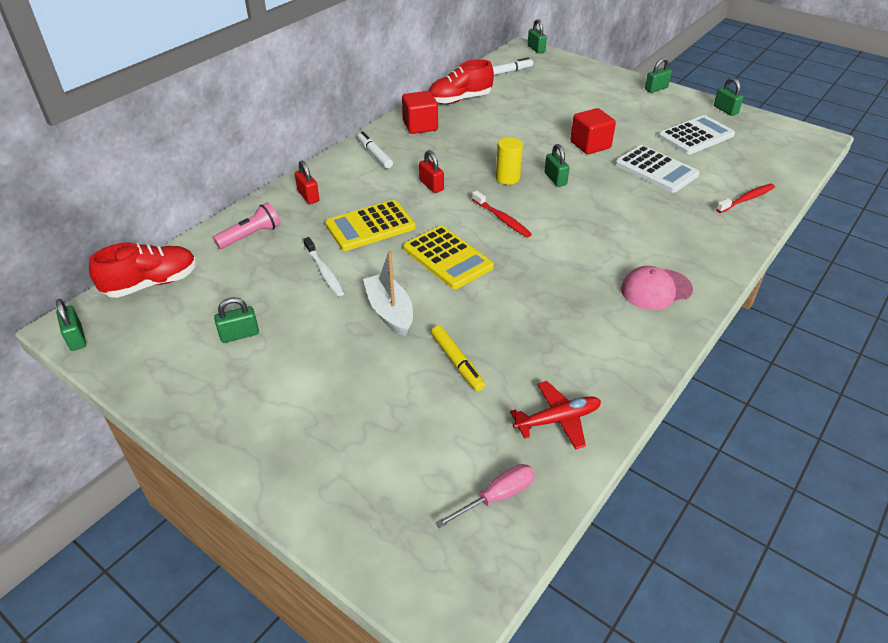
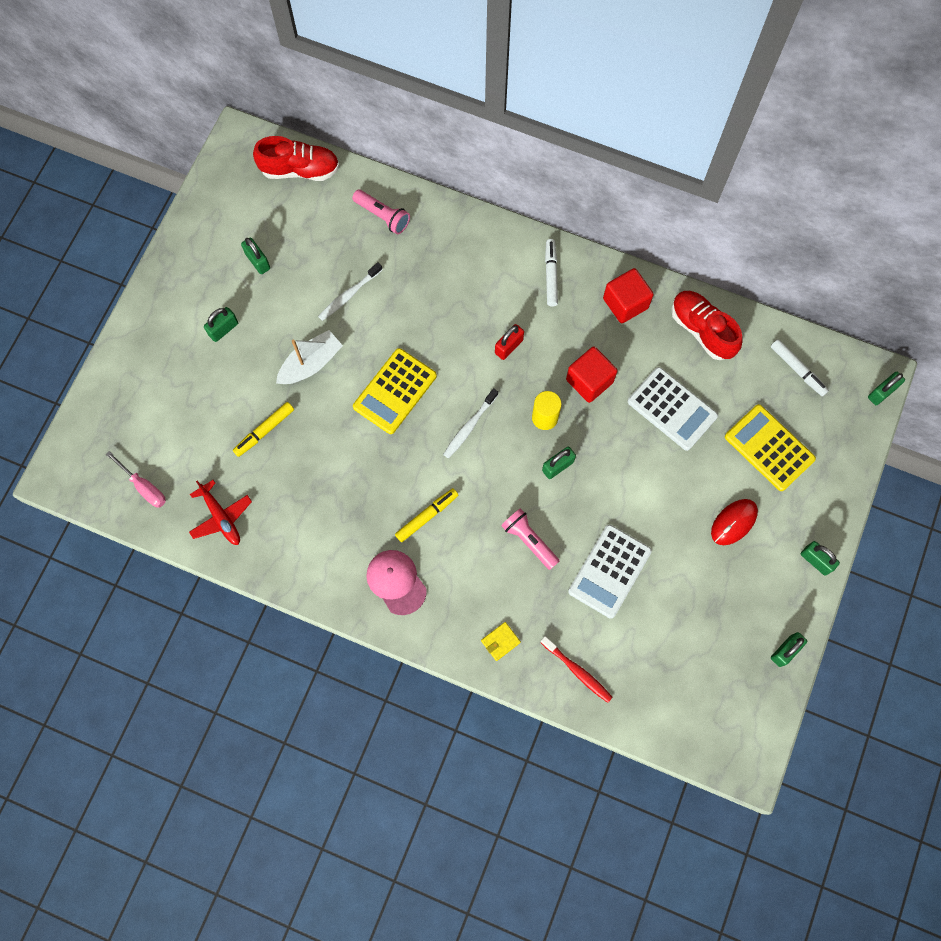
camera: 75 degrees right, 30 degrees up
green padlock [56,299,86,351] -> green padlock moved to [204,307,238,342]
red shoe [89,243,197,298] -> red shoe turned 45 degrees counterclockwise [253,136,339,181]
red padlock [295,161,319,204] -> none
yellow calculator [325,200,416,251] -> yellow calculator moved to [725,404,816,491]
white marker [357,131,393,169] -> white marker turned 45 degrees counterclockwise [545,239,558,307]
red toothbrush [472,191,532,238] -> white toothbrush [443,388,498,459]
red cube [570,108,616,154] -> red cube moved to [566,347,618,403]
white calculator [658,115,735,155] -> white calculator moved to [628,367,718,451]
none -> yellow marker [395,488,458,542]
none -> yellow wallet [481,622,521,661]
none -> pink flashlight [501,508,559,570]
none -> red mouse [711,499,758,545]

